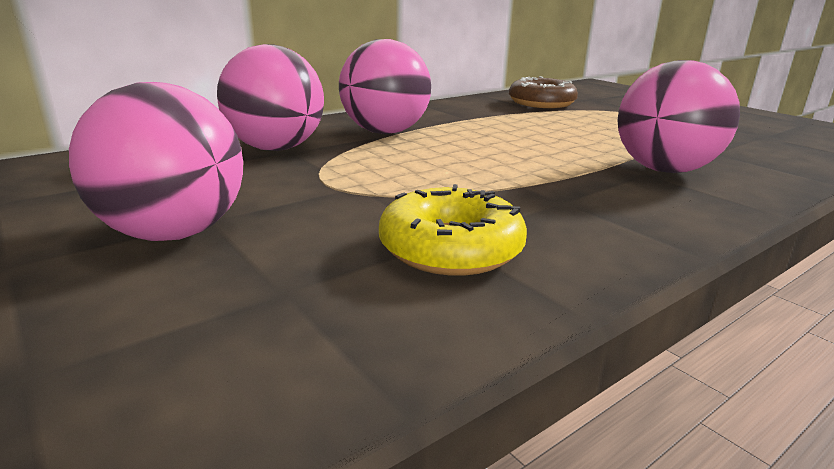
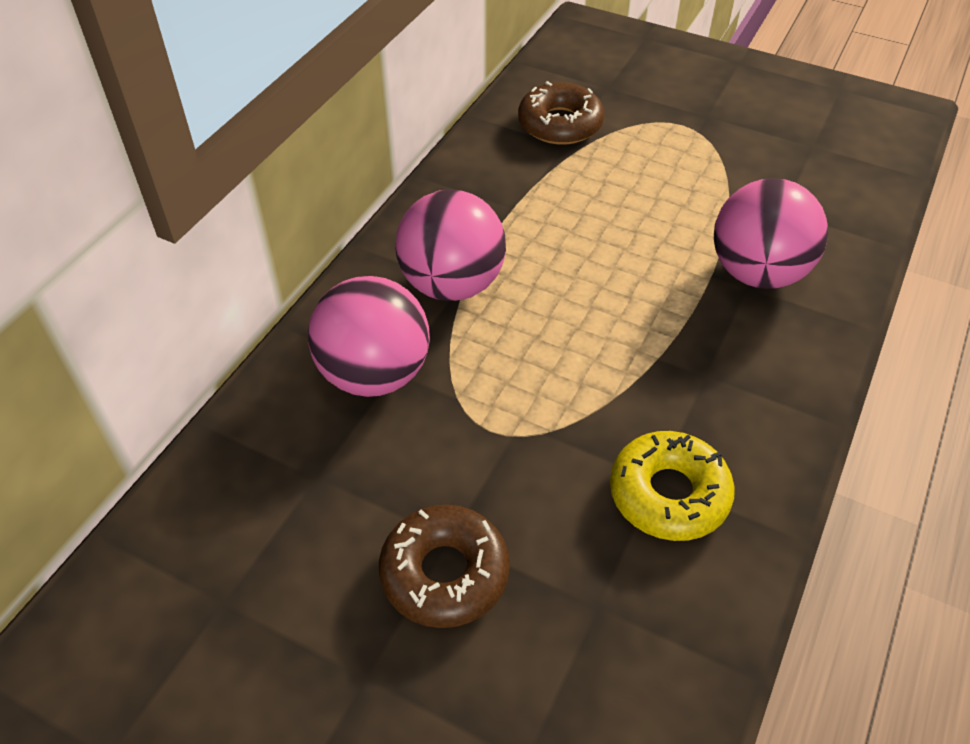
camera: 25 degrees left, 25 degrees up
pink ball [69,82,243,241] -> brown donut [379,505,510,628]

